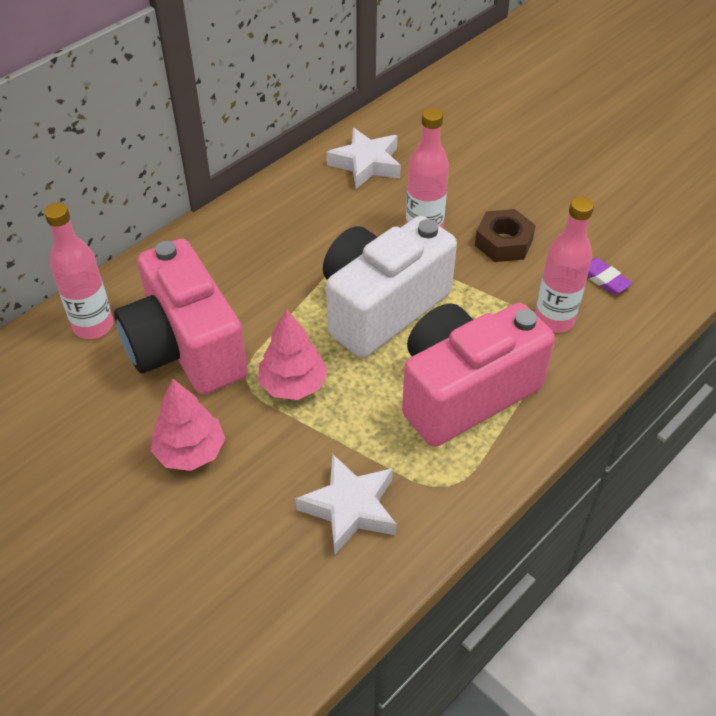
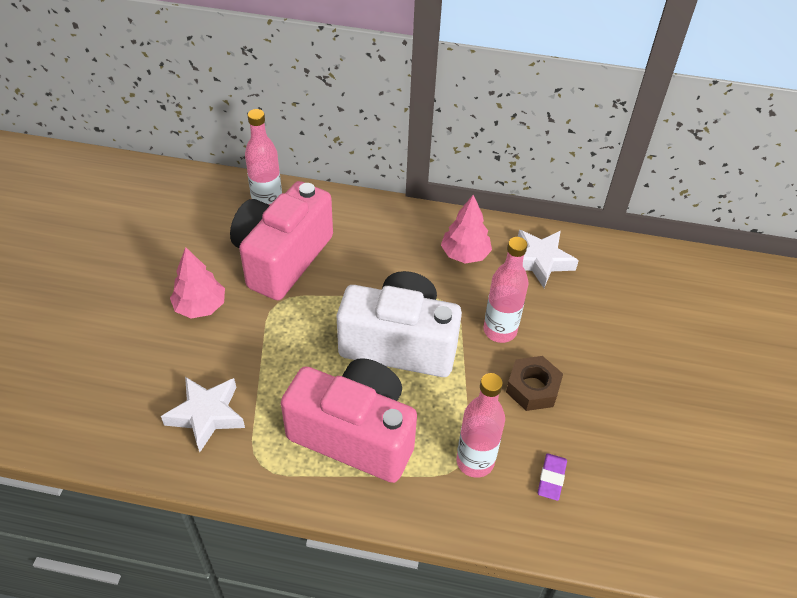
camera: 55 degrees right, 0 degrees up
pink tree [258,309,328,400] -> pink tree moved to [441,195,492,264]

